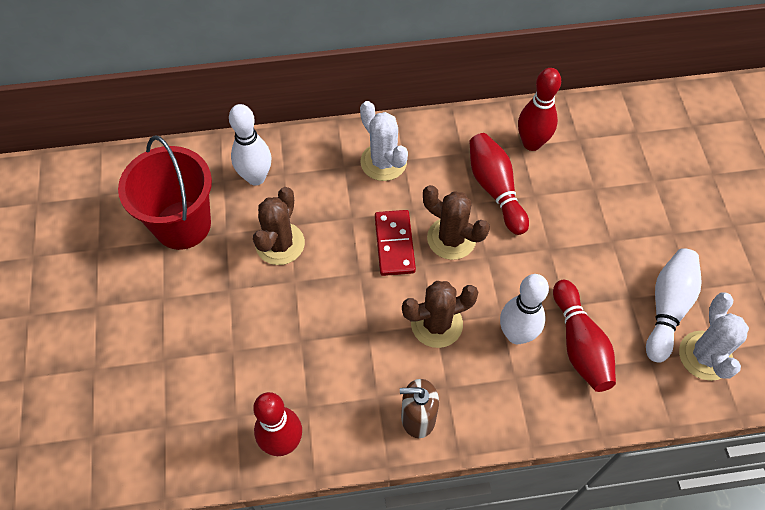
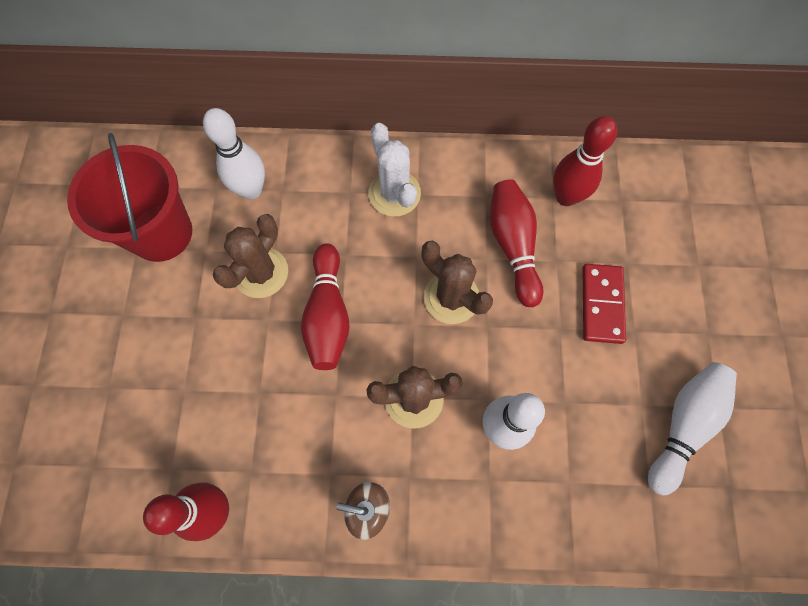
camera: 10 degrees right, 10 degrees up
red domino [375,210,416,276] -> red domino moved to [583,264,626,344]
red bowling pin [553,280,616,392] -> red bowling pin moved to [301,243,350,370]
white cactus [679,293,749,381] -> none

